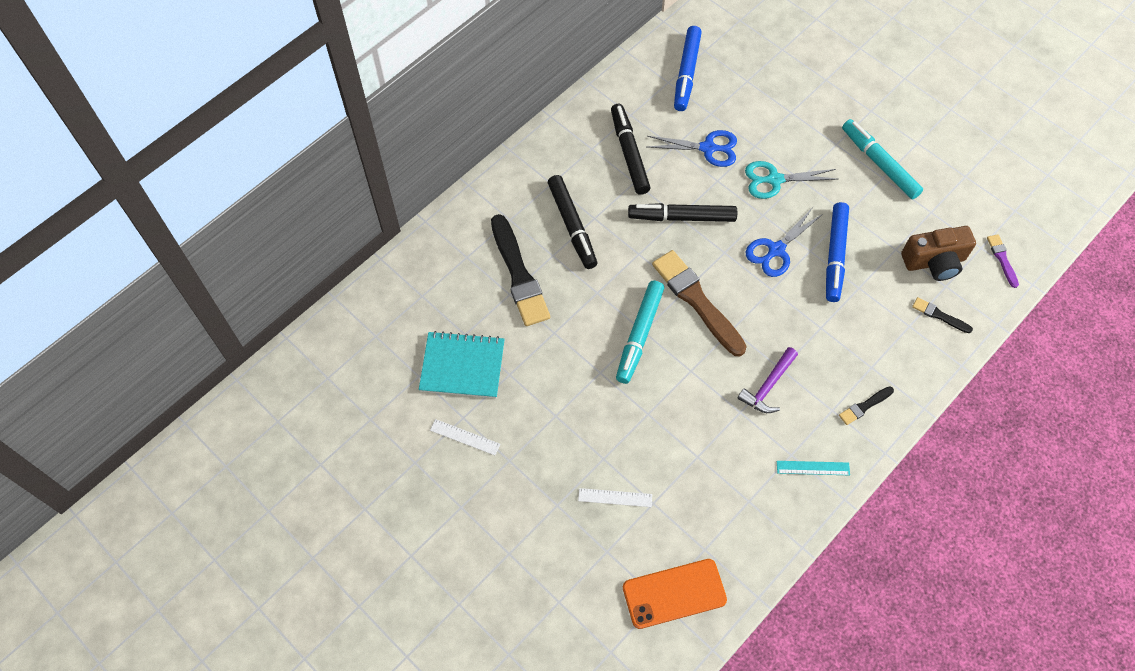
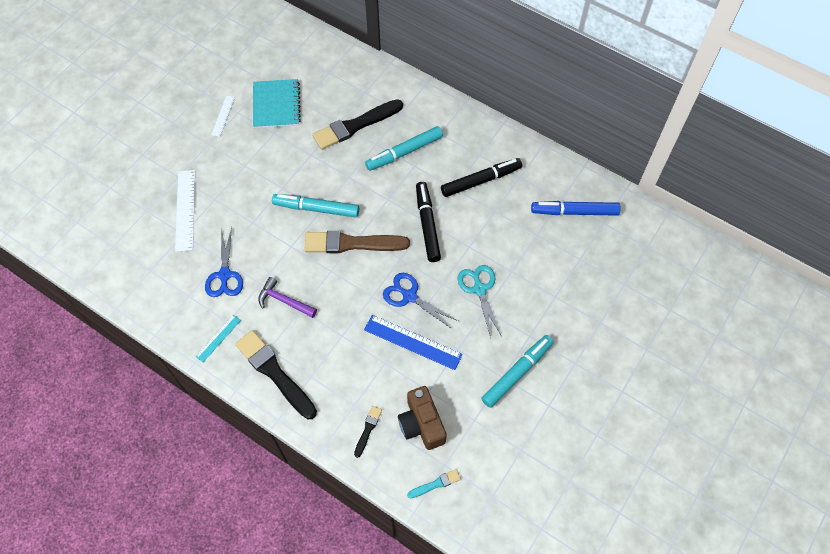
camera: 80 degrees right, 0 degrees up
black marker [548,175,597,269] -> turquoise marker [365,126,443,171]
white ruler [578,488,652,507] -> white ruler [175,170,195,252], size x1.78
orange phone [623,559,727,629] -> none
blue scissors [647,130,737,167] -> blue scissors moved to [205,227,243,297]
brown brush [652,250,747,356] -> brown brush turned 135 degrees counterclockwise [304,231,410,253]
turquoise ruler [777,461,850,475] -> turquoise ruler turned 45 degrees clockwise [195,315,241,362]
blue marker [826,202,849,302] -> blue ruler [364,315,463,370]
black brush [839,386,894,425] -> black brush [235,330,317,419], size x2.15
purple brush [987,234,1019,288] -> turquoise brush [407,469,461,499]

